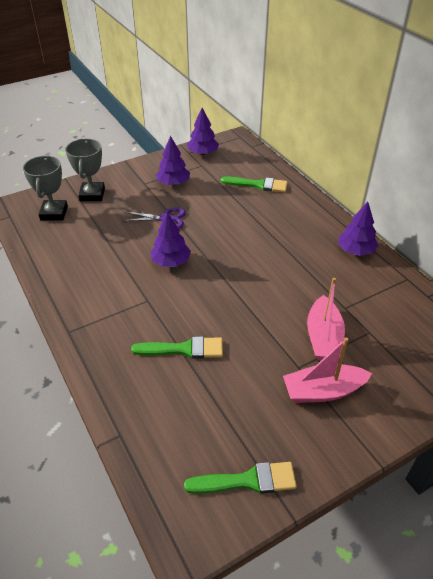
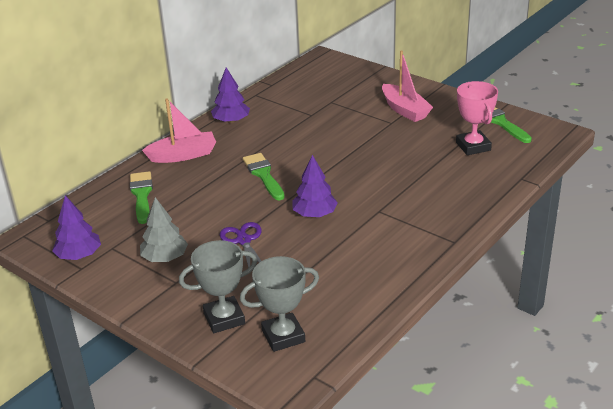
camera: 110 degrees left, 10 degrees down
green brush [131,336,223,359] -> green brush moved to [243,153,285,201]
purple tree [156,136,190,186] -> grey tree [140,197,188,262]
pink boat [307,278,345,360] -> pink boat moved to [142,98,216,163]
none -> pink trophy [456,81,498,155]

